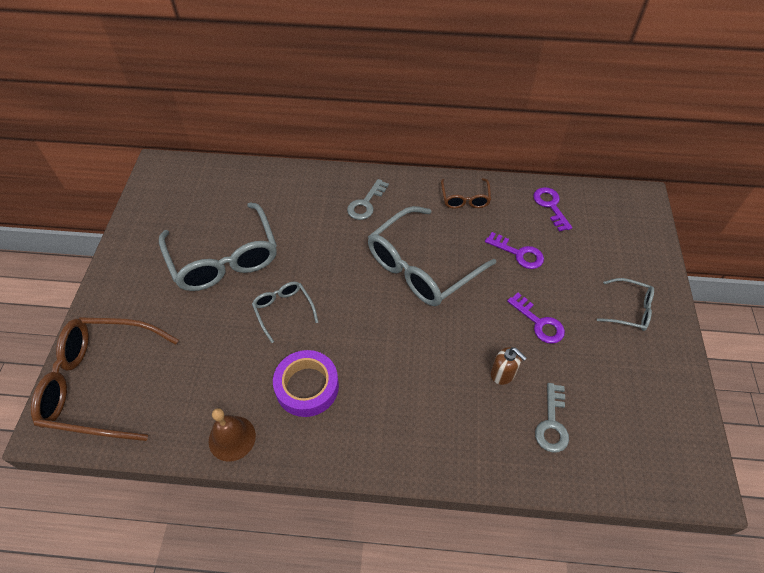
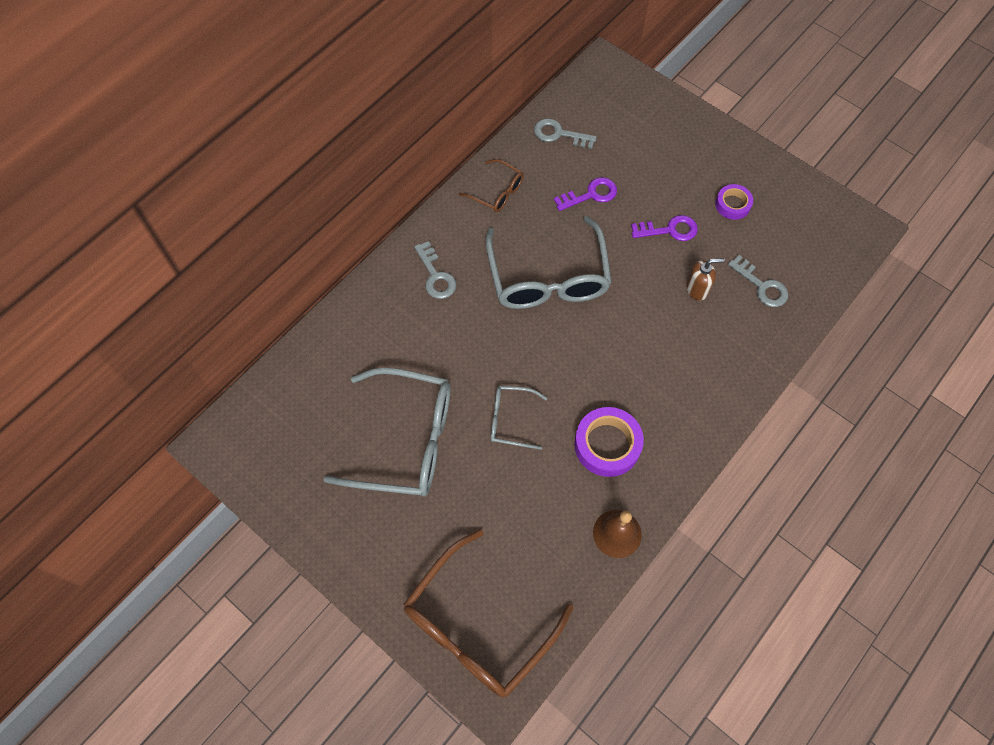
camera: 55 degrees left, 10 degrees up
purple key [533,187,572,232] -> grey key [534,118,597,149]
grey glasses [597,278,654,331] -> none
none -> purple tape [715,184,753,220]

